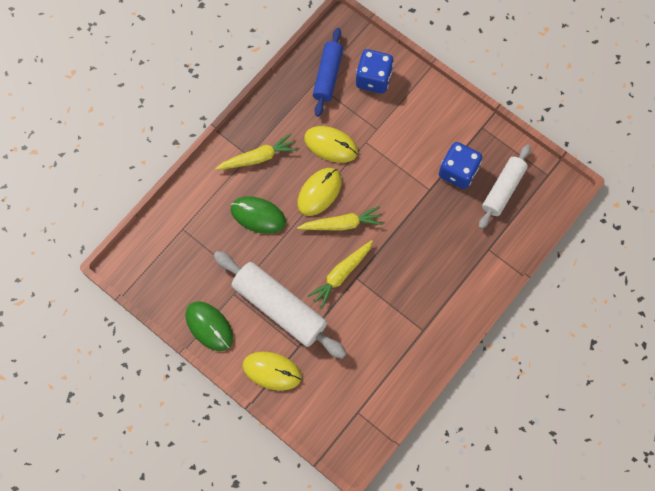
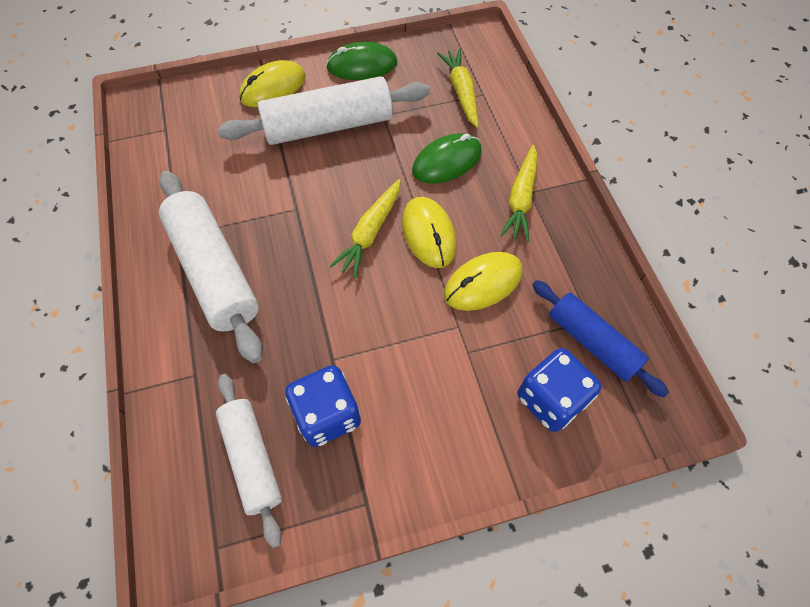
camera: 125 degrees right, 10 degrees down
yellow carrot [307,240,373,309] -> yellow carrot moved to [437,49,479,128]
none -> white rolling pin [159,171,263,363]

